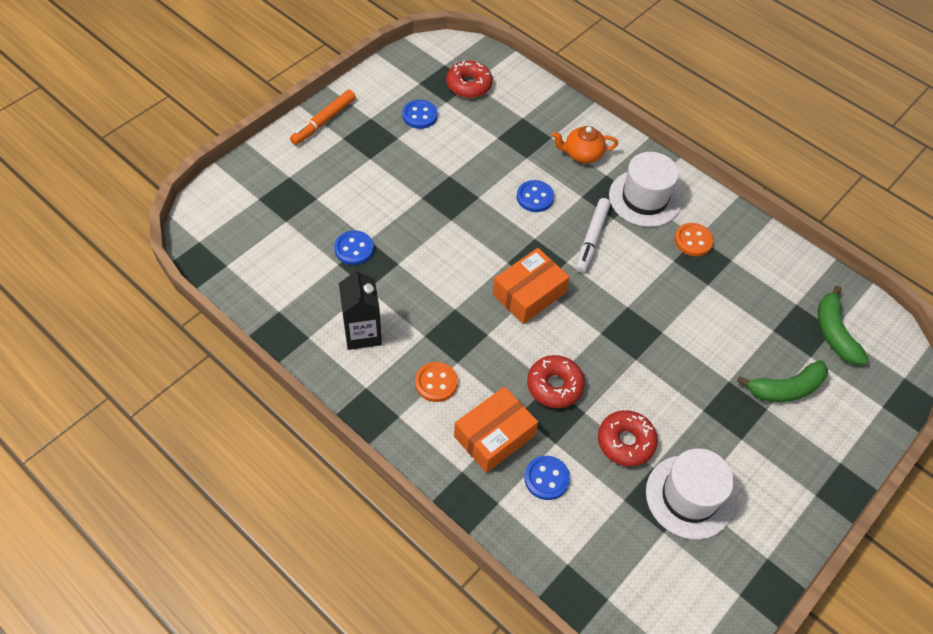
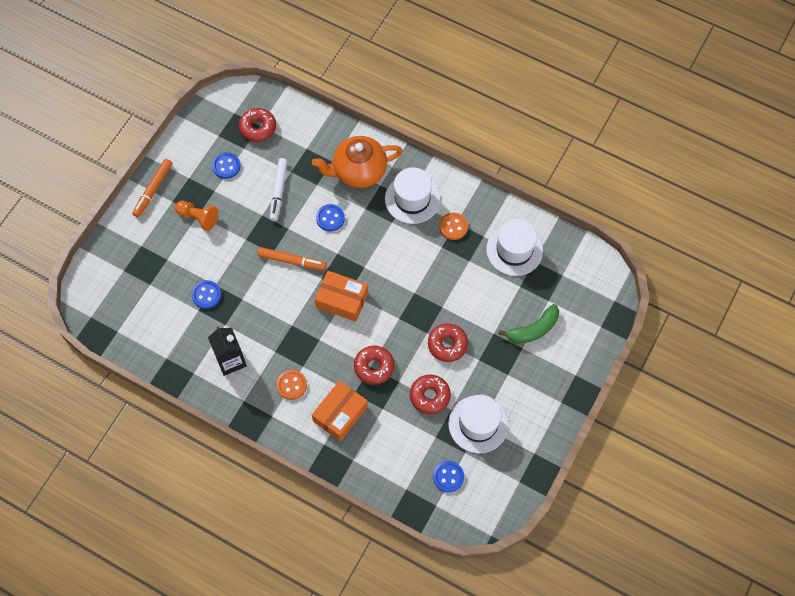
camera: 10 degrees left, 10 degrees up
orange box [493,248,570,324] -> orange box turned 75 degrees clockwise [315,271,368,322]
blue button [524,456,570,500] -> blue button moved to [433,461,464,492]
orange teapot [552,126,618,163] -> orange teapot [312,136,403,188], size x1.73
white marker [576,198,611,273] -> white marker moved to [270,158,288,221]
green banana [818,286,869,365] -> none
none -> orange pawn [175,201,218,231]
none -> orange marker [258,247,326,270]
none -> red donut [428,323,468,362]
none -> white hat [486,219,543,276]

